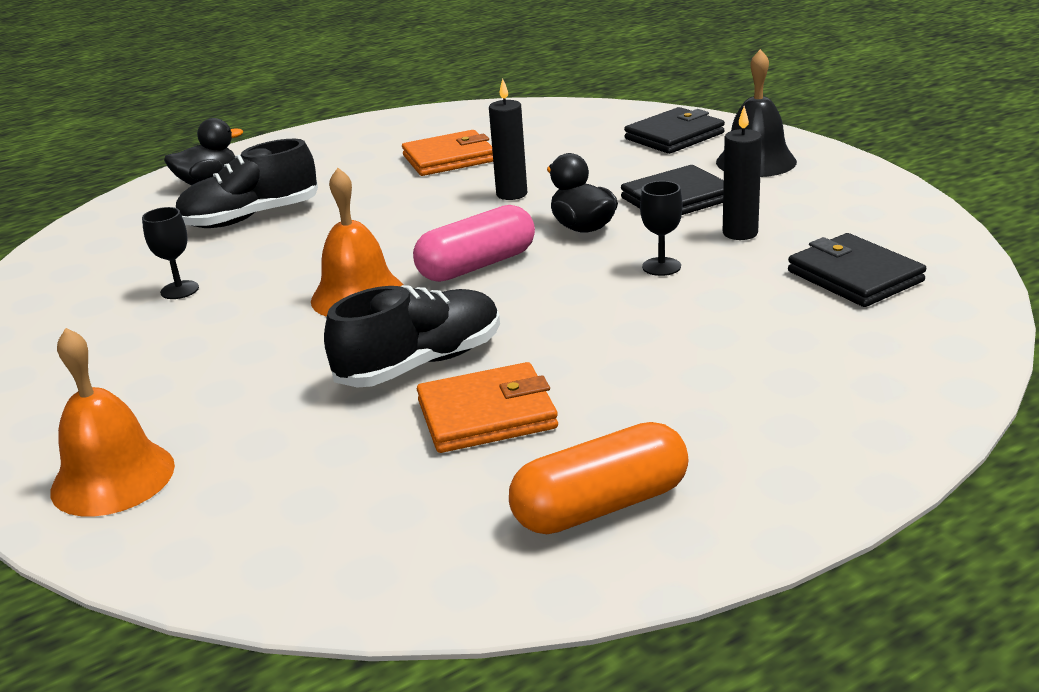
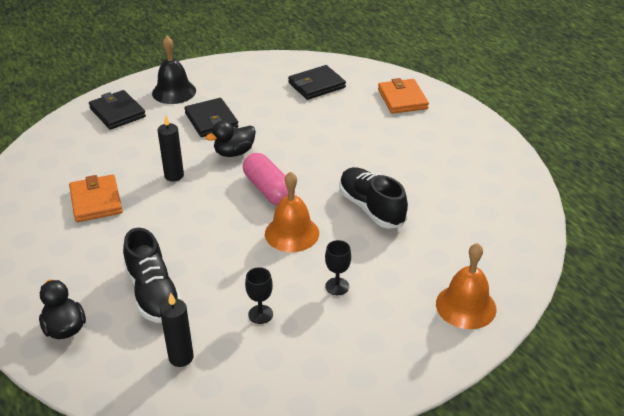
camera: 90 degrees left, 10 degrees up
orange wallet [417,362,558,453] -> orange wallet moved to [378,78,429,114]
orange capsule [509,422,689,534] -> none
black goblet [640,181,682,276] -> black goblet moved to [325,240,351,295]
black candle [723,106,762,240] -> black candle moved to [160,293,194,367]

